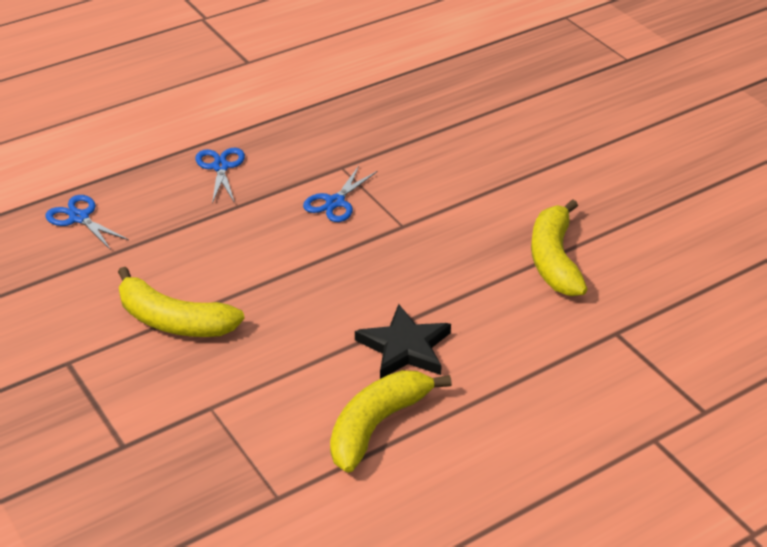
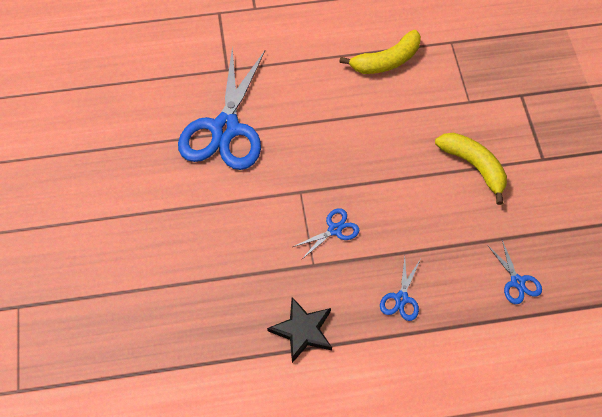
camera: 155 degrees left, 20 degrees up
black star [355,304,451,379] -> black star moved to [267,297,332,363]
yellow banana [531,199,588,296] -> blue scissors [178,46,265,170]

